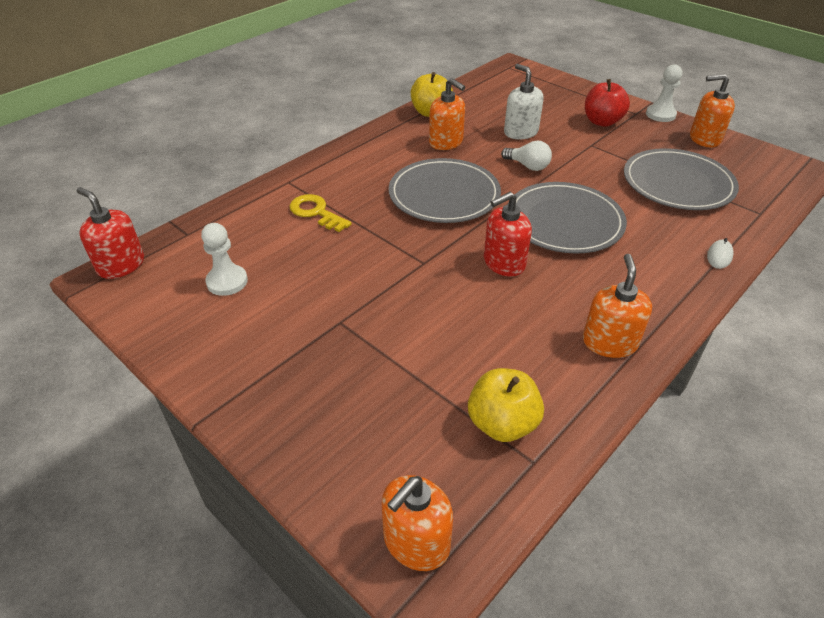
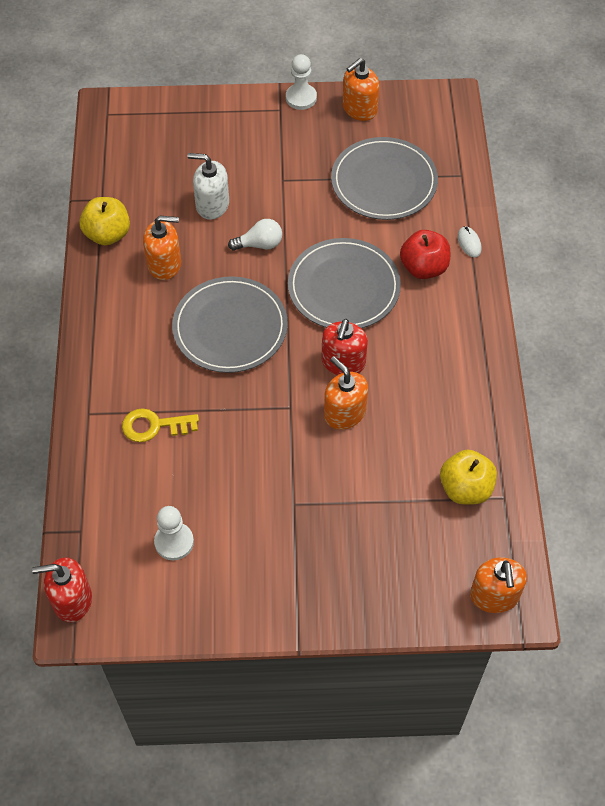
camera: 45 degrees left, 15 degrees up
orange soap dispenser [583,254,652,358] -> orange soap dispenser moved to [324,356,368,430]
red apple [585,79,630,127] -> red apple moved to [400,230,450,279]

